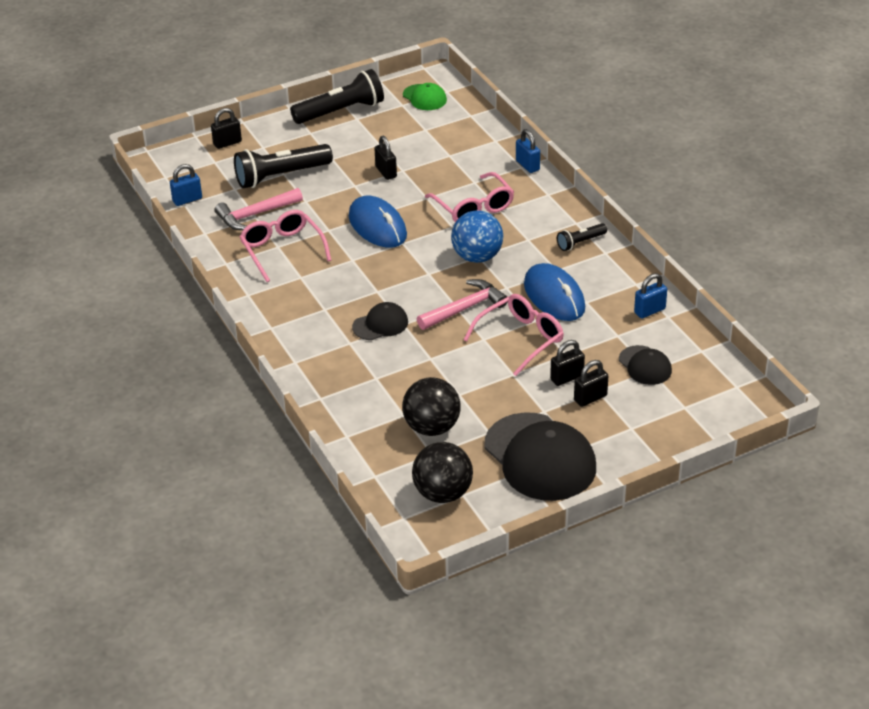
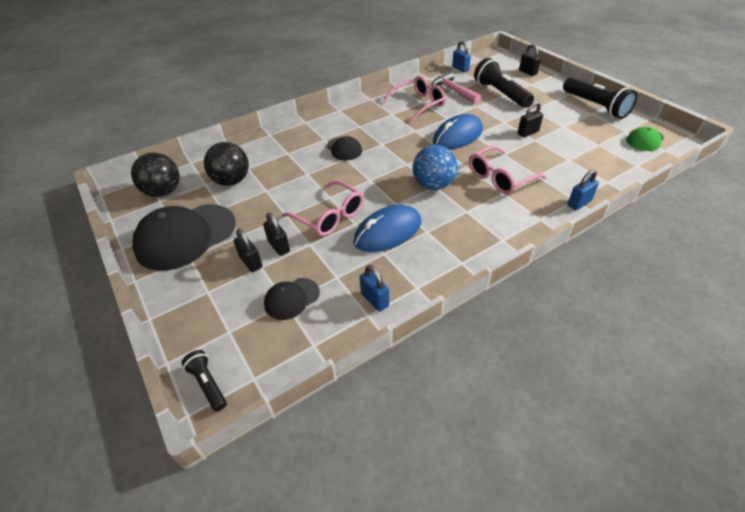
camera: 85 degrees right, 5 degrees up
pink hammer [417,279,507,330] -> none
black flashlight [557,223,607,251] -> black flashlight moved to [182,350,227,412]

